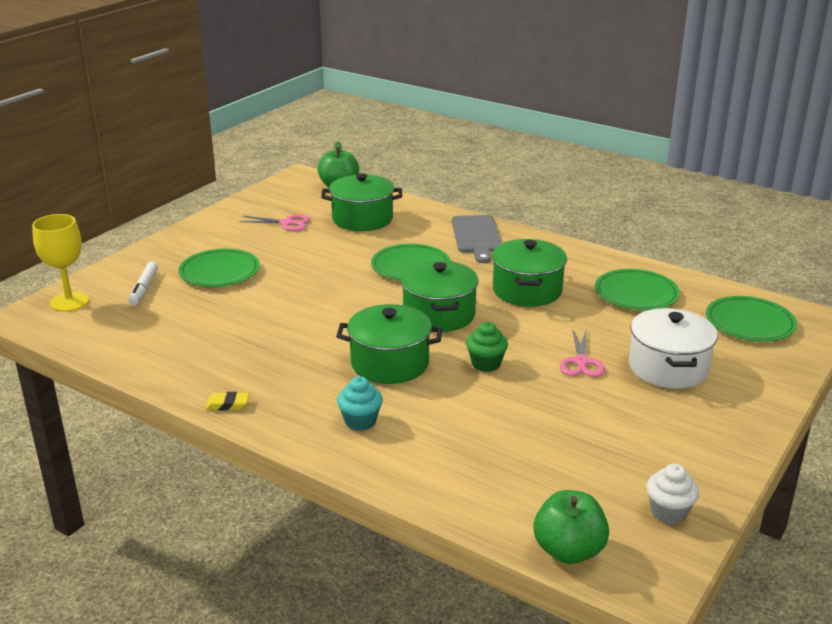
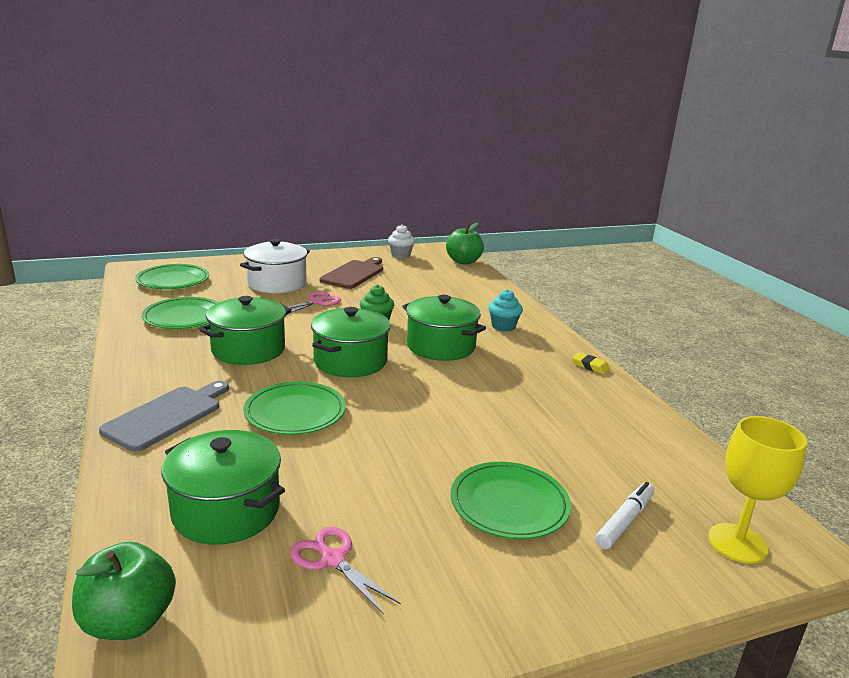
camera: 145 degrees left, 5 degrees down
none -> brown cutting board [320,257,383,289]

